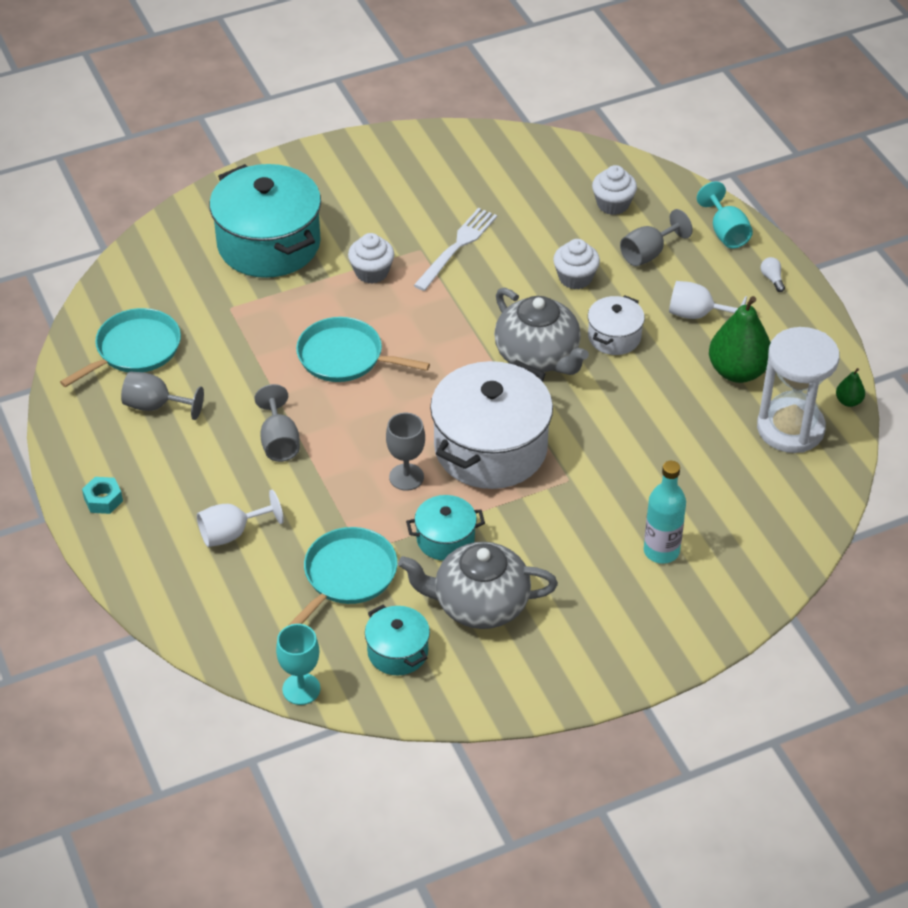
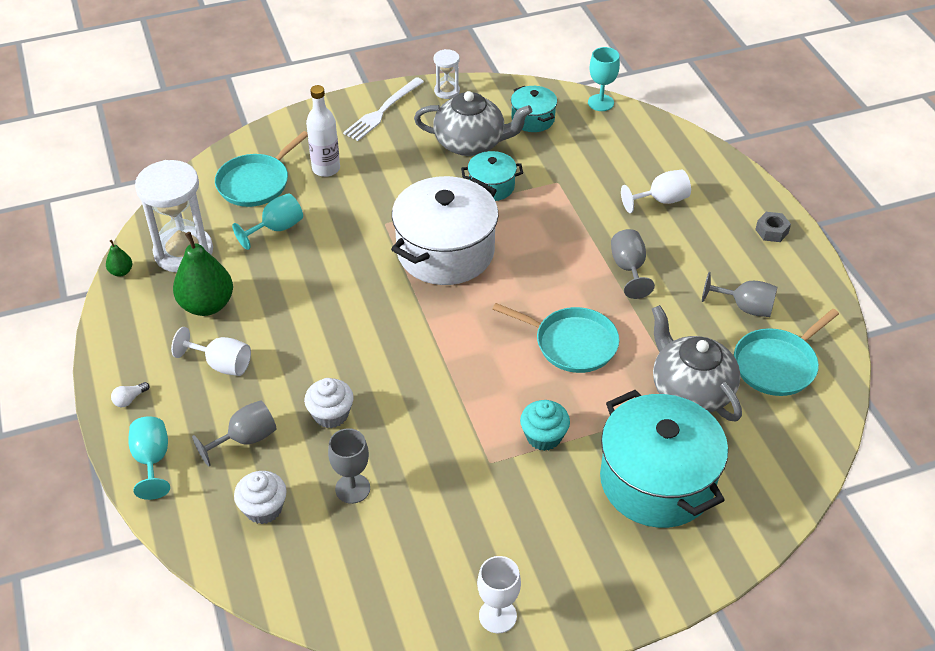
camera: 175 degrees left, 0 degrees up
turquoise nut [82,477,123,514] -> grey nut [755,212,791,242]
turquoise pan [289,527,398,625] -> turquoise pan moved to [215,131,308,207]
white cupcake [348,233,394,284] -> turquoise cupcake [520,400,570,451]
grey goblet [386,413,425,491] -> grey goblet moved to [328,428,370,504]
white fork [414,208,497,291] -> white fork moved to [343,77,424,141]
grey teapot [494,288,589,375] -> grey teapot moved to [652,305,742,422]
white pot [588,295,645,355] -> none
turquoise bottle [644,461,686,564] -> white bottle [306,85,340,177]
white light bulb [760,257,785,292] -> white light bulb turned 60 degrees clockwise [111,382,149,407]
none -> turquoise goblet [232,193,303,250]
none -> white hourglass [434,49,460,99]
none -> white goblet [477,556,521,633]

